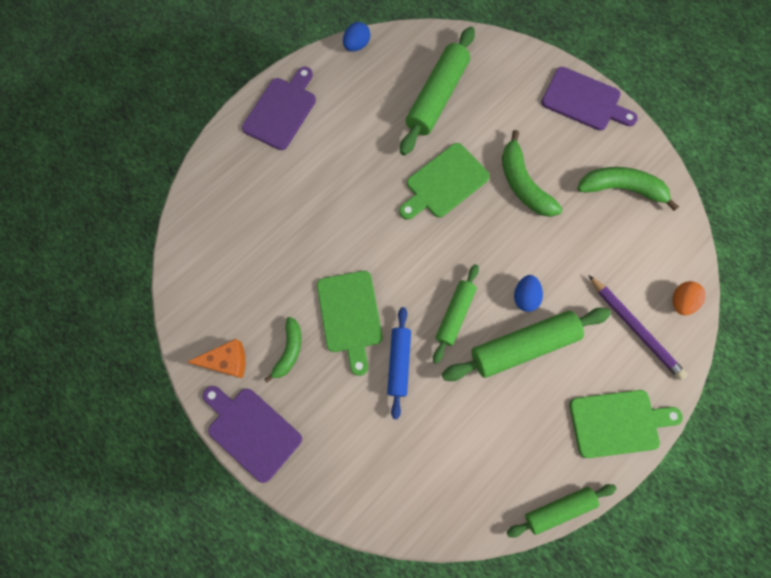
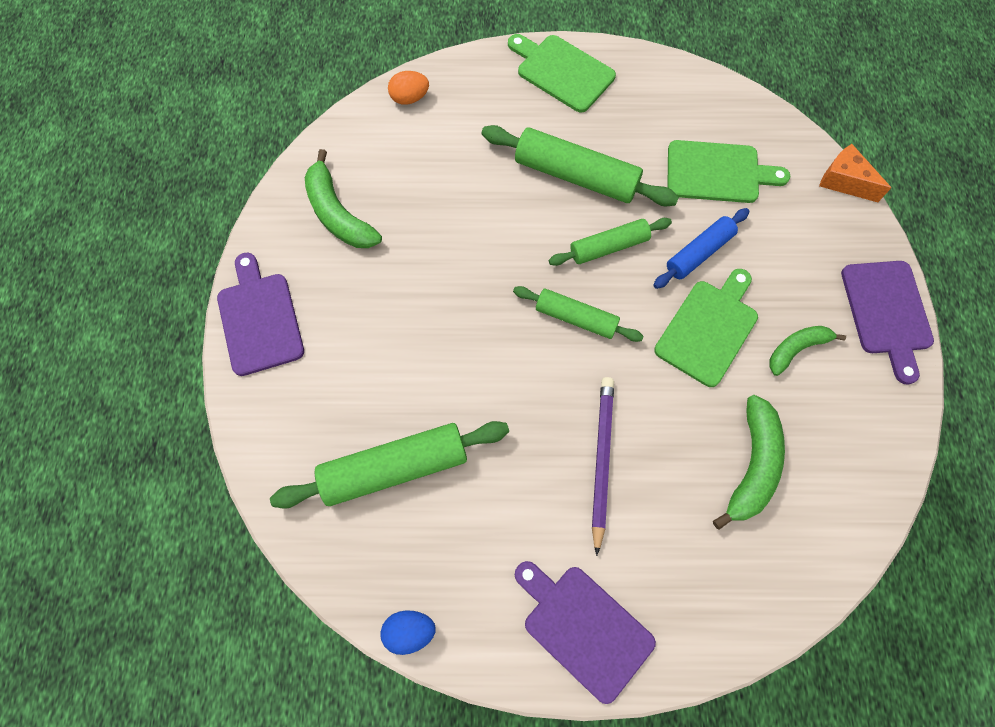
camera: 135 degrees left, 5 degrees down
orange cheese [187,339,245,379] -> orange cheese moved to [819,144,891,202]
purple cutting board [242,67,316,150] -> purple cutting board turned 60 degrees clockwise [515,561,656,704]
green cutting board [399,143,490,220] -> green cutting board moved to [667,140,790,203]
green banana [502,130,563,217] -> green banana moved to [713,395,785,530]
green rolling pin [507,484,617,538] -> green rolling pin moved to [513,286,644,342]
blue egg [514,275,543,312] -> none
purple pencil [588,275,688,380] -> purple pencil moved to [592,377,614,556]

